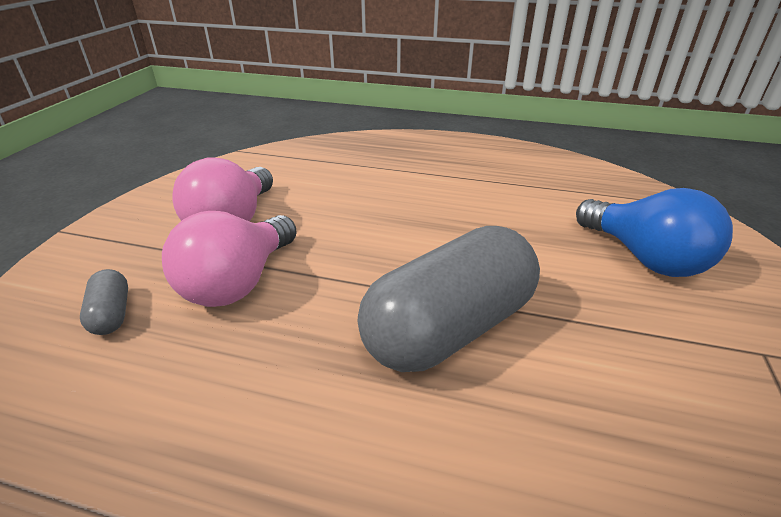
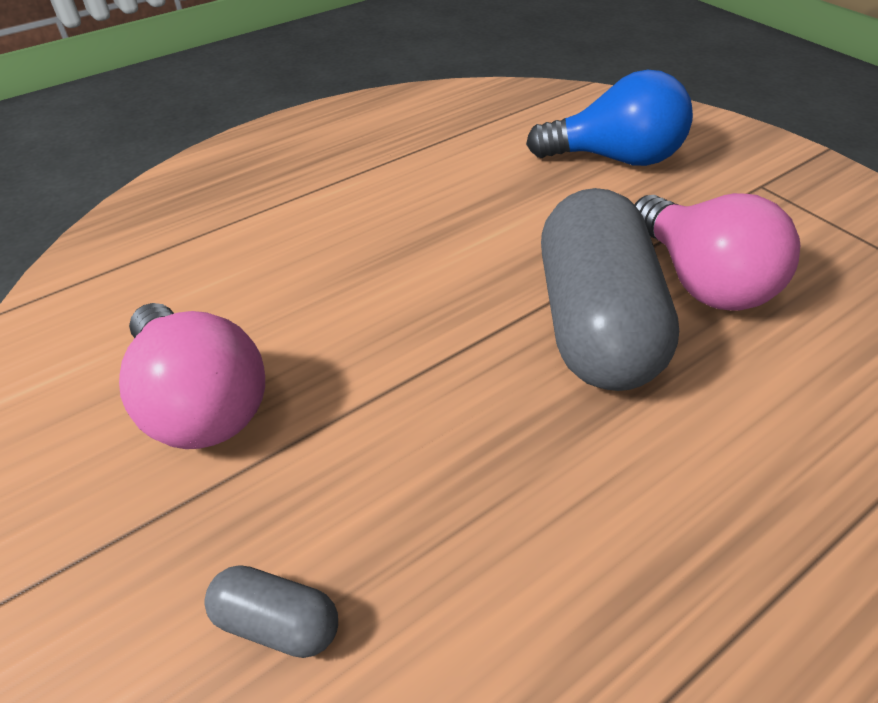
camera: 50 degrees left, 10 degrees up
pink light bulb [162,211,297,307] -> pink light bulb moved to [634,193,800,311]

